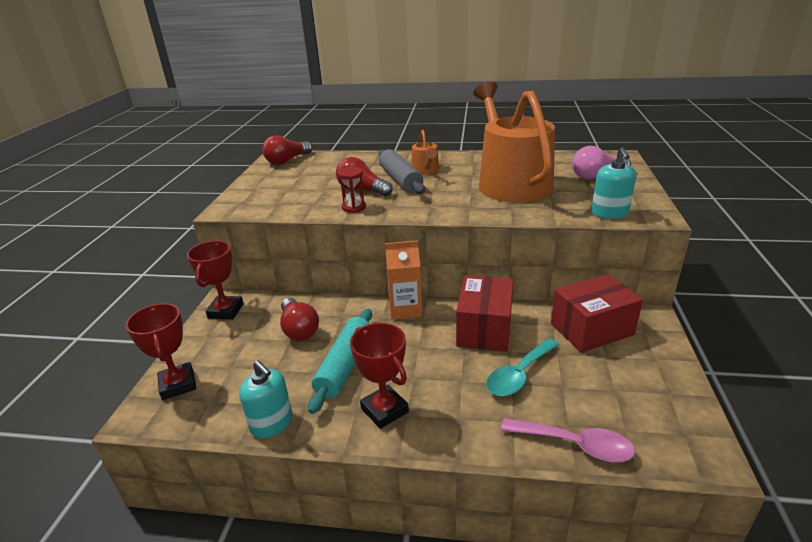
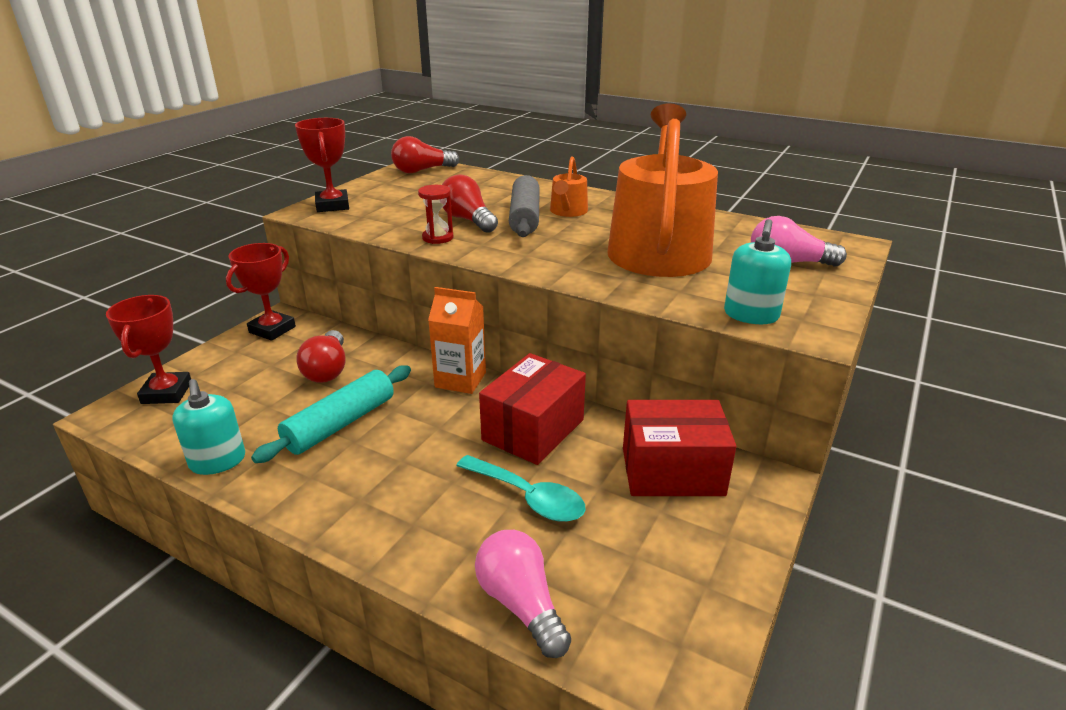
camera: 20 degrees right, 0 degrees up
red trophy [350,323,409,429] -> red trophy moved to [295,118,349,212]
turquoise spoon [486,338,559,396] -> turquoise spoon turned 120 degrees counterclockwise [456,455,586,522]
pink spoon [501,418,635,462] -> pink light bulb [475,530,571,658]

